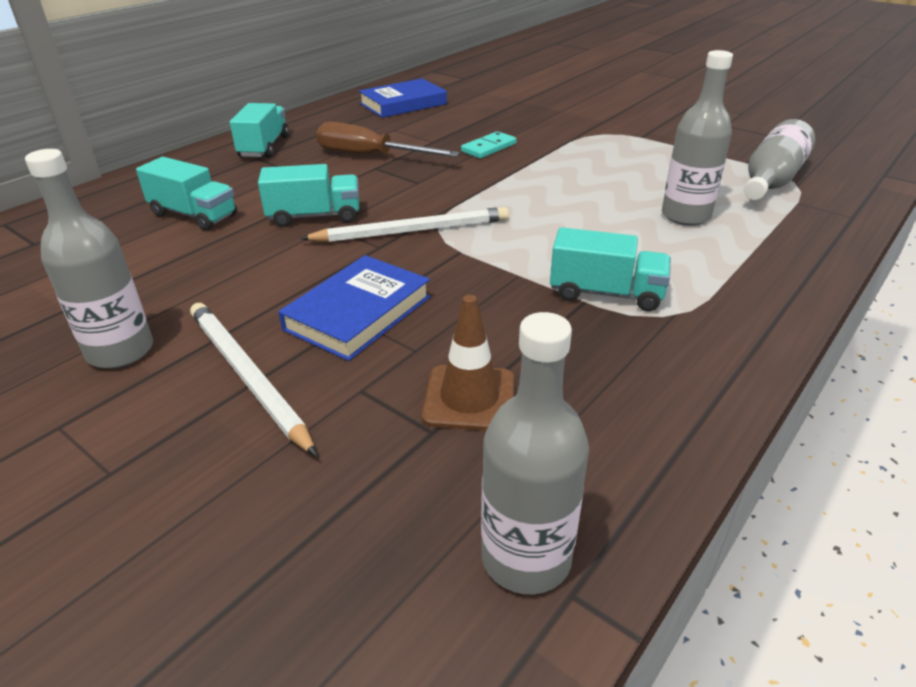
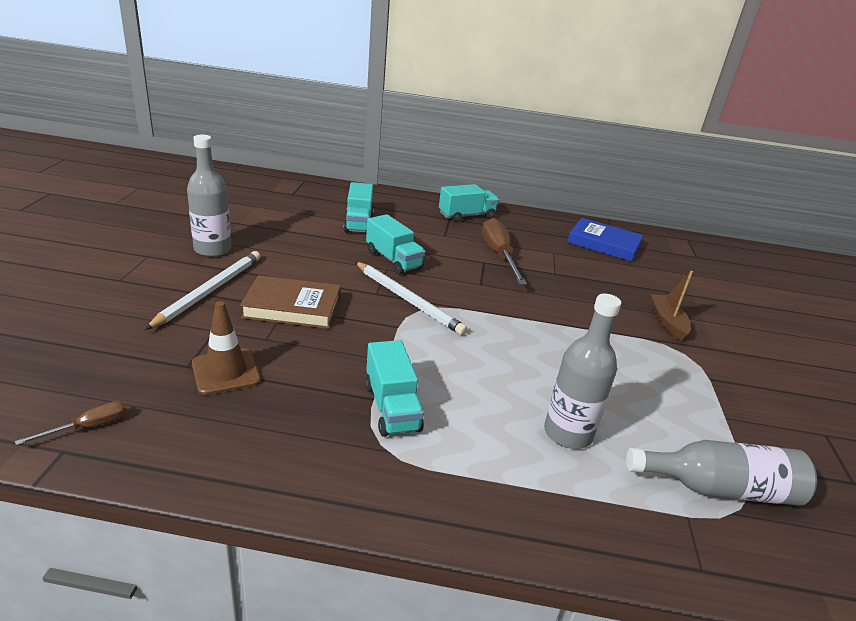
camera: 55 degrees right, 5 degrees down
blue book [278,255,430,361] -> brown book [240,275,341,329]
turquoise domino [461,131,517,158] -> none
grey bottle [481,312,589,594] -> brown screwdriver [15,401,127,445]
none -> brown boat [651,271,693,341]

